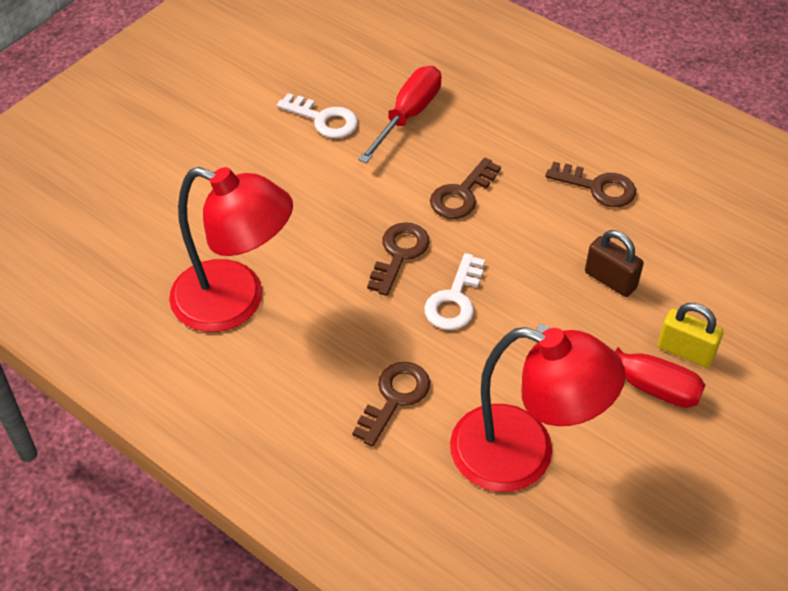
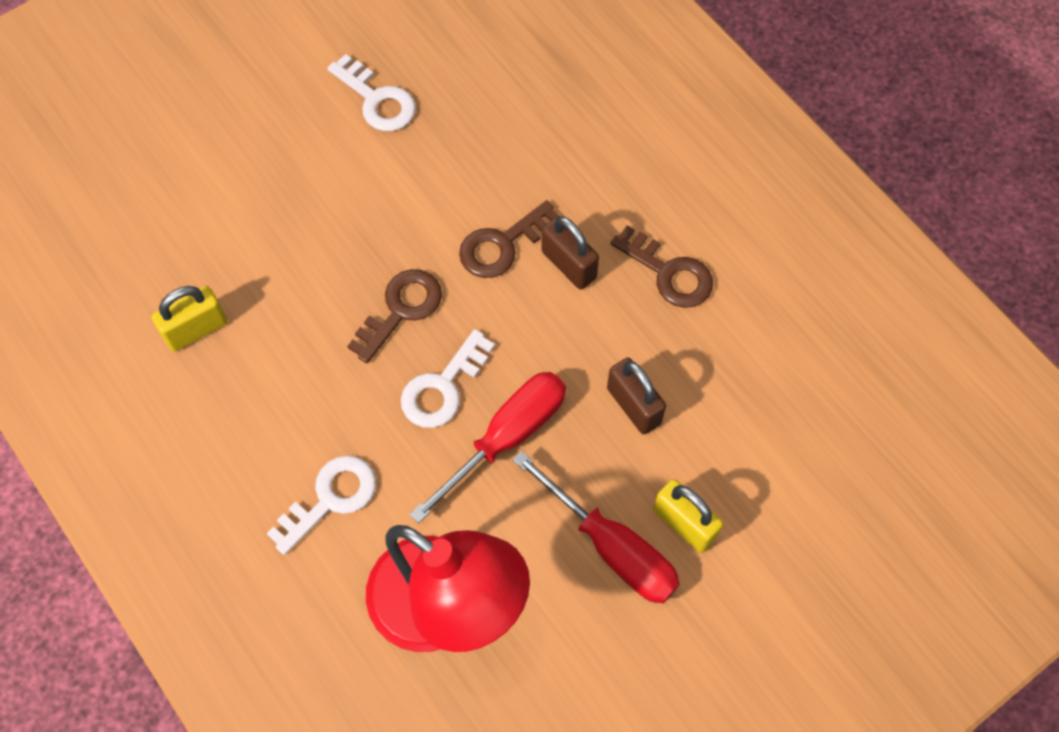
camera: 15 degrees right, 15 degrees up
red lamp [169,167,293,332] -> yellow padlock [152,286,227,352]
brown key [352,362,430,447] -> white key [266,456,376,555]
red screwdriver [358,66,441,163] -> red screwdriver moved to [410,372,566,523]
none -> brown padlock [541,216,599,290]

